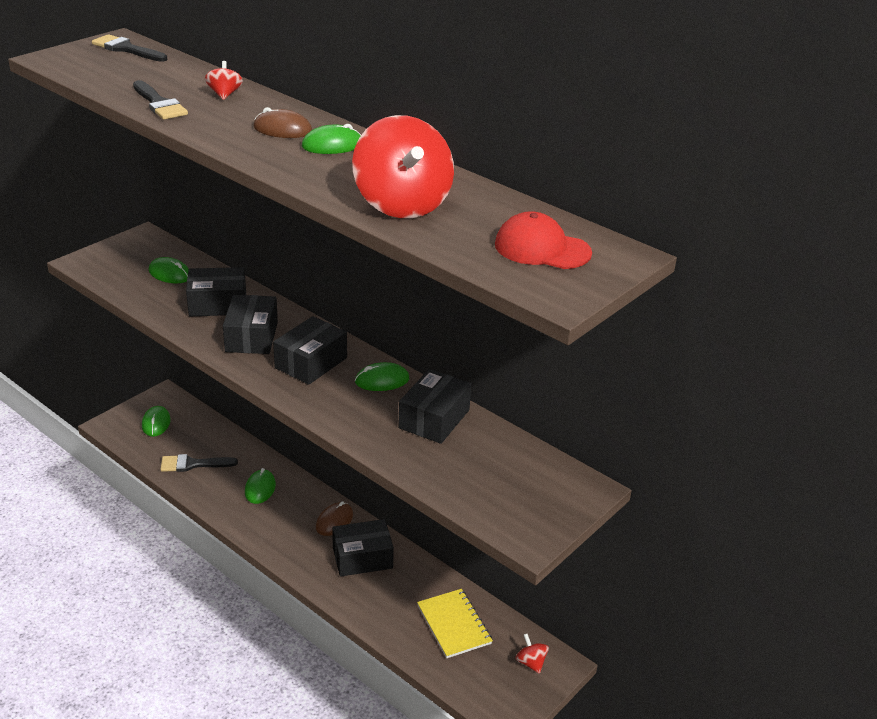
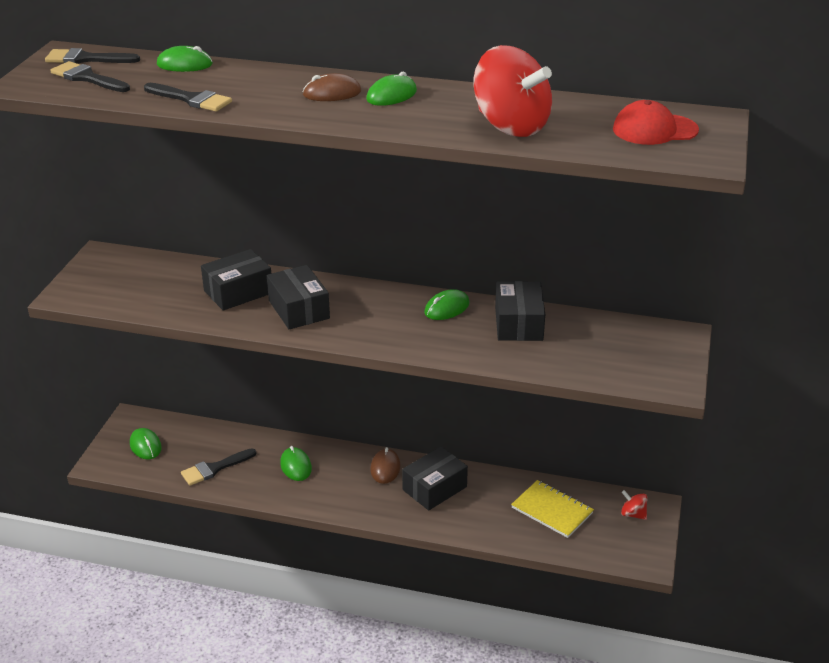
camera: 25 degrees left, 0 degrees up
green mouse [149,257,189,283] -> green mouse moved to [157,46,212,72]
red spinning top [205,61,243,100] -> none
black box [273,316,347,385] -> none
none -> black brush [50,61,130,92]

